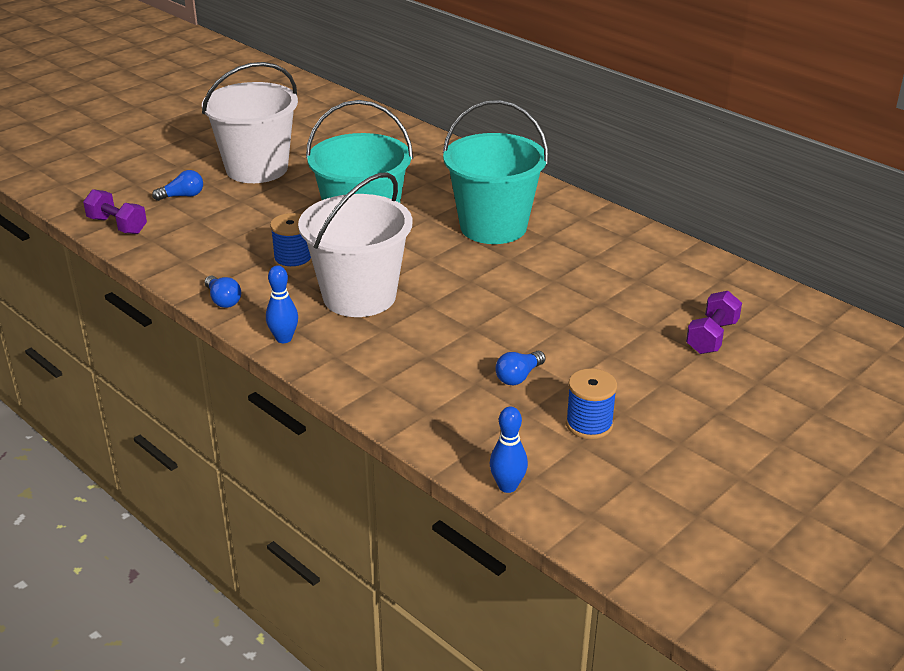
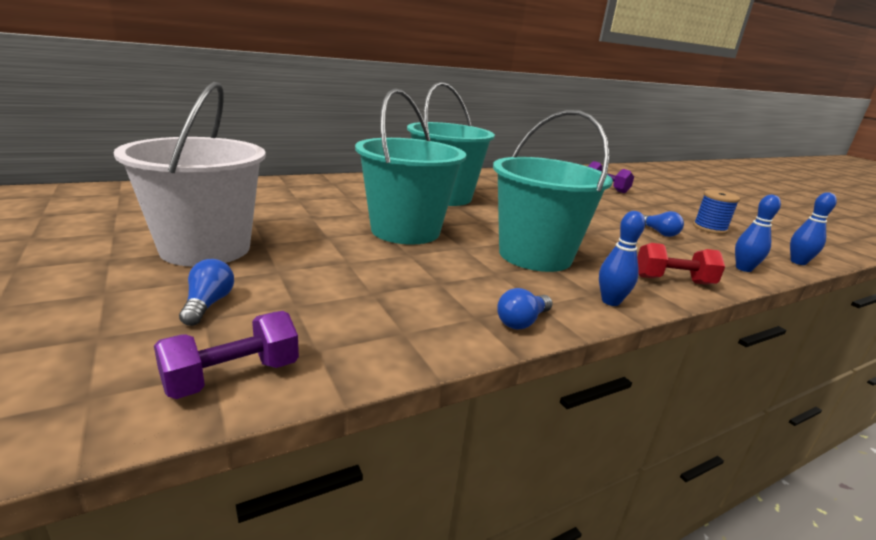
camera: 75 degrees left, 10 degrees down
blue light bulb [205,276,241,308] -> blue light bulb turned 150 degrees clockwise [497,288,553,330]
blue spool [270,213,312,270] -> none
white bucket [298,172,412,317] -> turquoise bucket [493,110,613,272]
none -> red dumbbell [637,243,725,285]
none -> blue bowling pin [735,195,781,272]

